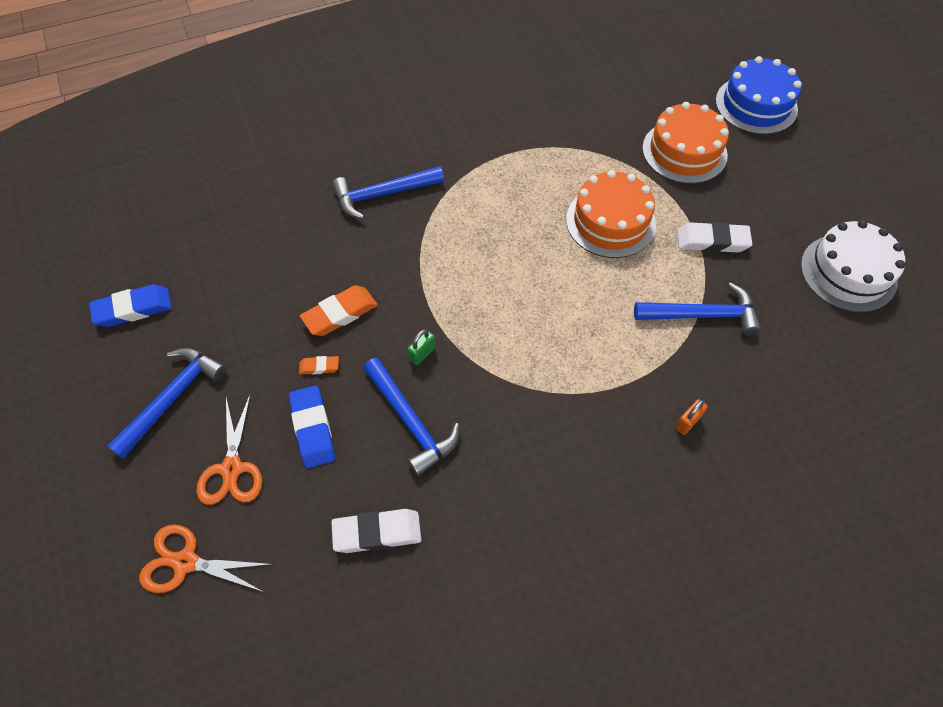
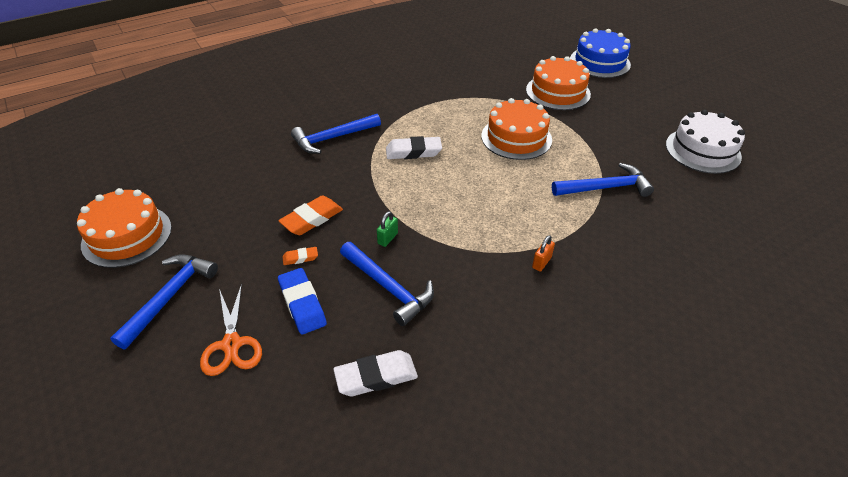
camera: 10 degrees left, 15 degrees down
blue eraser [89,284,172,327] -> orange cake [77,188,172,268]
orange scissors [139,524,273,593] -> none
orange padlock [675,399,708,435] -> orange padlock moved to [532,235,555,272]
white eraser [677,222,752,252] -> white eraser moved to [386,136,442,159]

